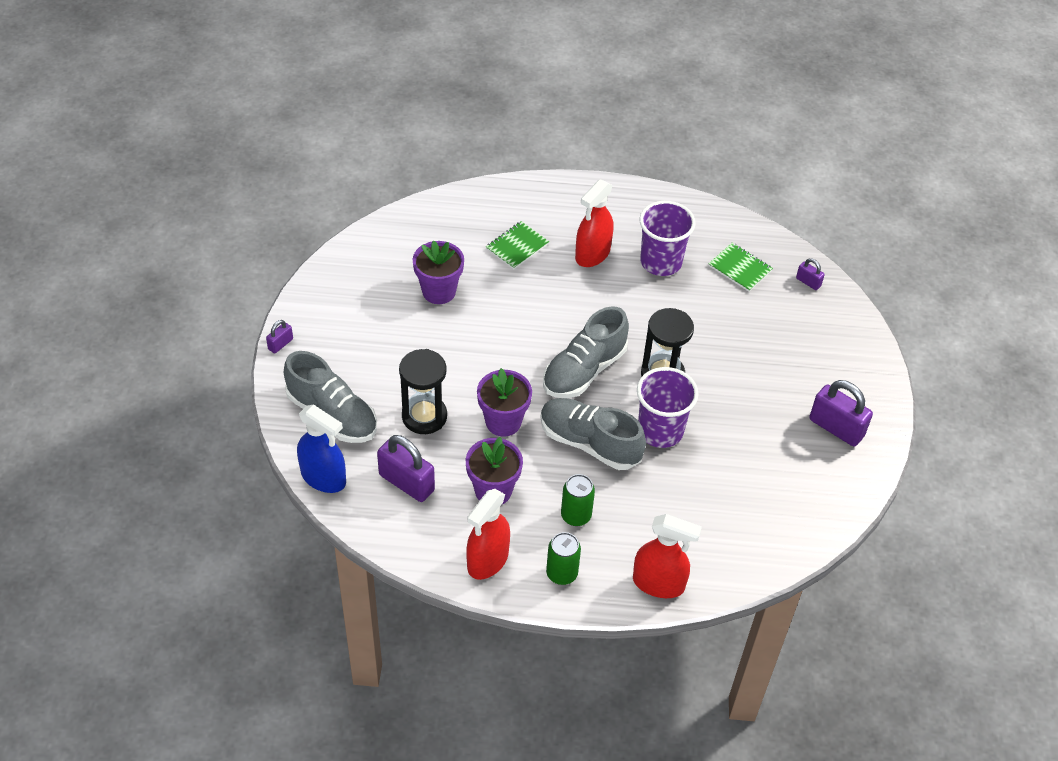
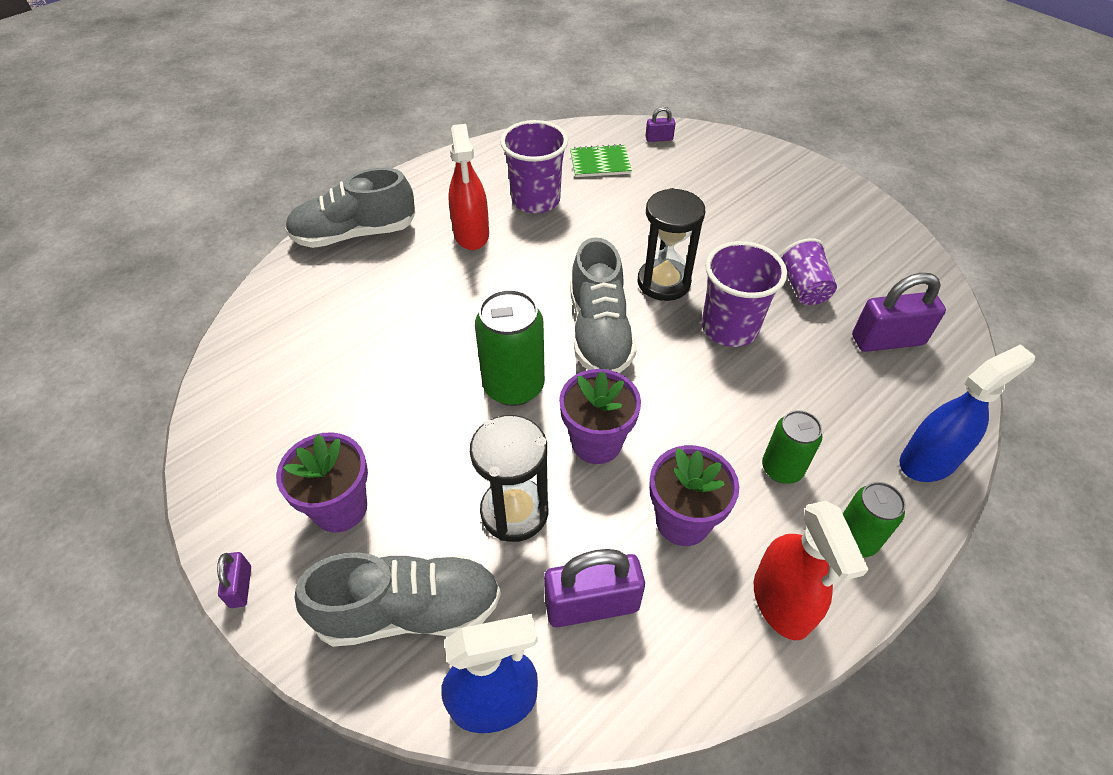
camera: 45 degrees left, 0 degrees up
purple flower pot [413,241,464,304] -> purple flower pot moved to [276,432,368,533]
green notebook [486,221,549,269] -> none
grey shoe [541,398,646,470] -> grey shoe moved to [285,168,415,248]
red spray bottle [633,514,702,598] -> blue spray bottle [900,344,1035,482]
purple padlock [809,380,873,446] -> purple padlock moved to [852,273,946,352]
none -> green can [475,289,545,406]
none -> purple cup [779,238,837,305]

